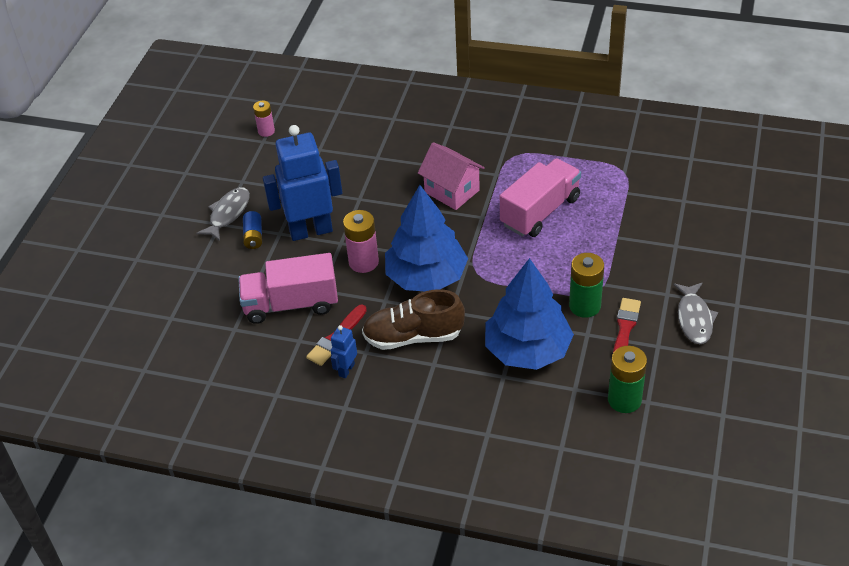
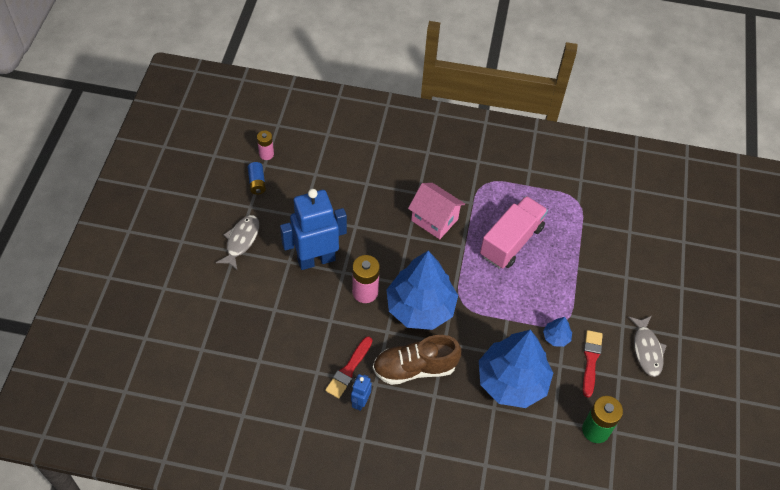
camera: 10 degrees left, 10 degrees up
pink truck [238,253,338,324] -> none
blue battery [243,211,262,249] -> blue battery moved to [248,162,266,195]
green battery [569,253,604,318] -> blue tree [543,317,572,347]

